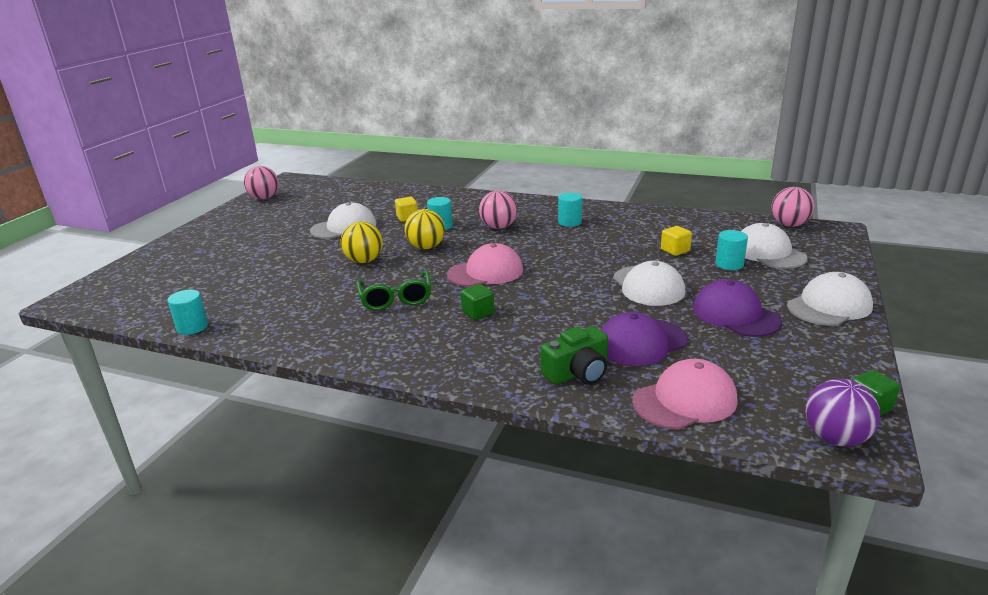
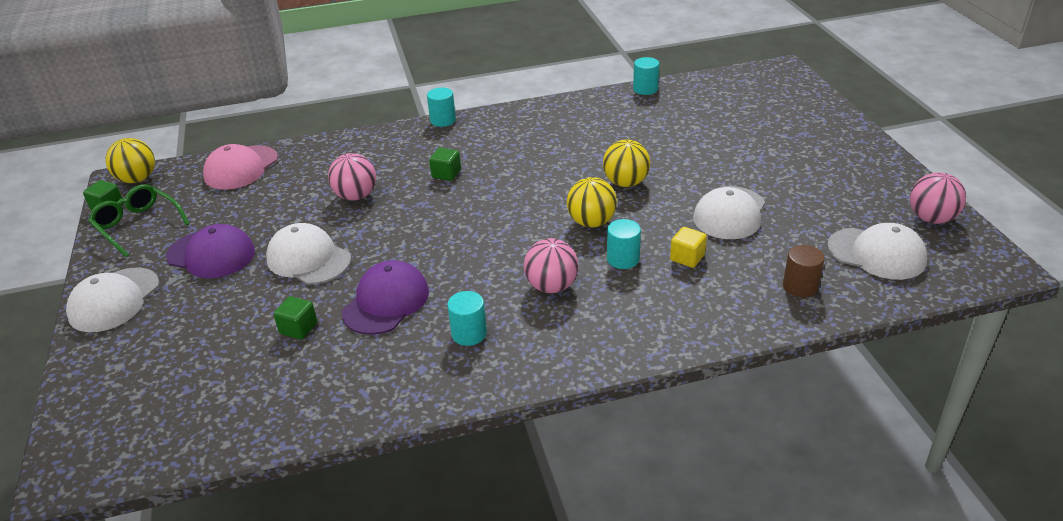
camera: 145 degrees right, 10 degrees up
green glasses [356,270,431,311] -> green glasses moved to [88,184,190,257]
pink cap [447,243,523,287] -> none
green camera [541,326,608,385] -> none
purple cap [601,312,688,366] -> purple cap moved to [342,260,429,335]
yellow cube [661,226,692,256] -> green cube [273,296,317,340]
turquoise cylinder [715,230,748,270] -> turquoise cylinder moved to [427,87,456,127]
white cap [741,223,808,269] -> white cap moved to [827,223,927,280]
pink ball [771,187,815,227] -> pink ball moved to [328,153,376,201]
purple ball [806,379,880,447] -> yellow ball [106,138,155,183]
none -> brown cylinder [783,245,825,298]

